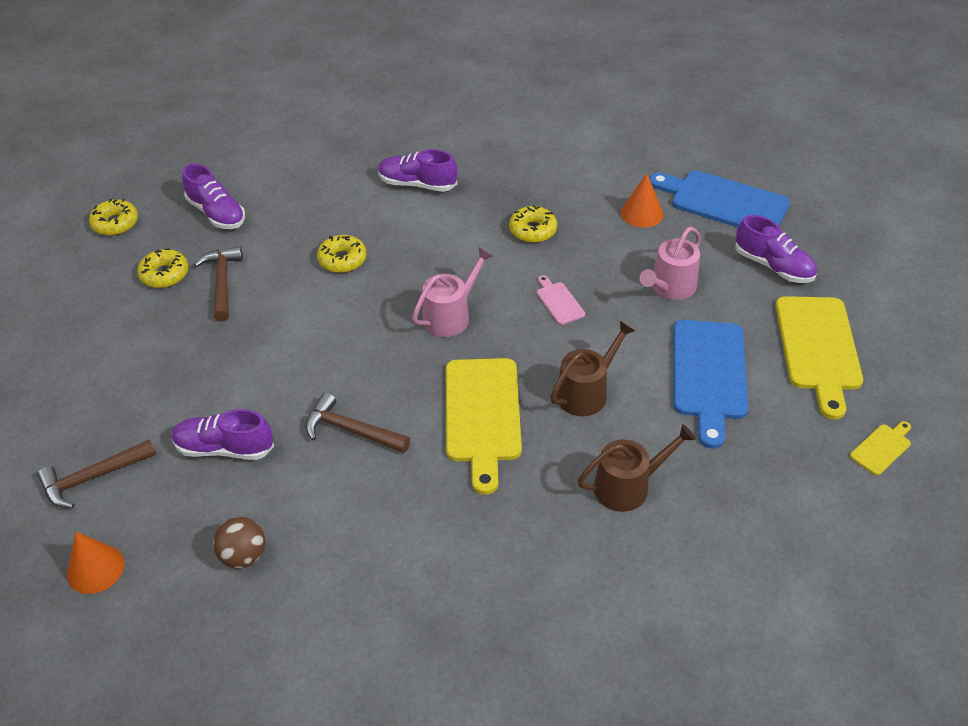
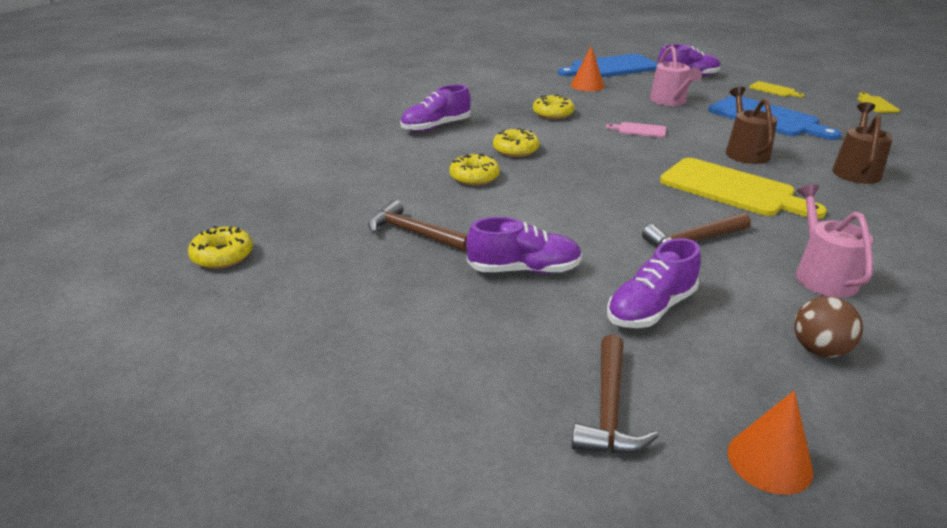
camera: 50 degrees left, 15 degrees down
yellow donut [137,248,189,288] -> yellow donut moved to [493,128,539,157]
purple shoe [182,164,245,229] -> purple shoe moved to [466,217,582,274]
pink watering can [412,247,493,337] -> pink watering can moved to [796,185,873,298]
yellow cutting board [775,296,863,419] -> yellow cutting board [749,81,804,98], size x0.46

